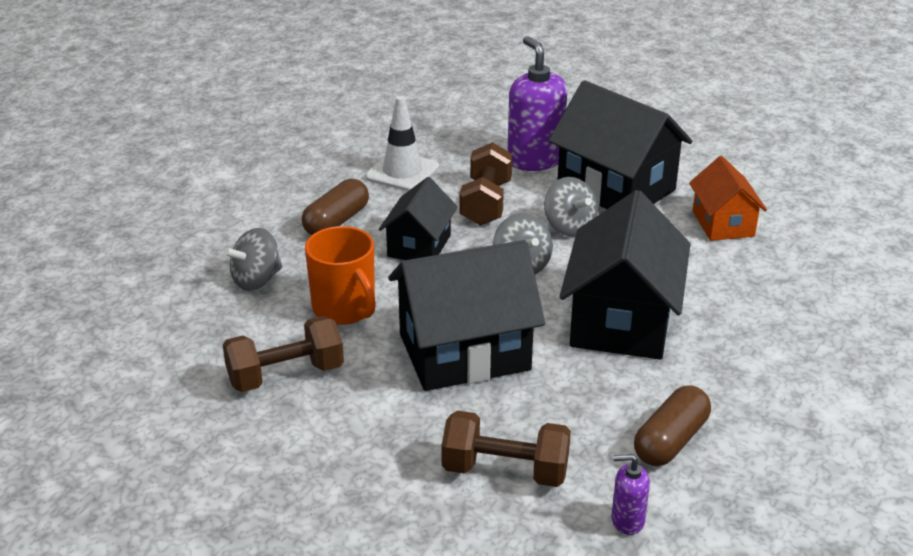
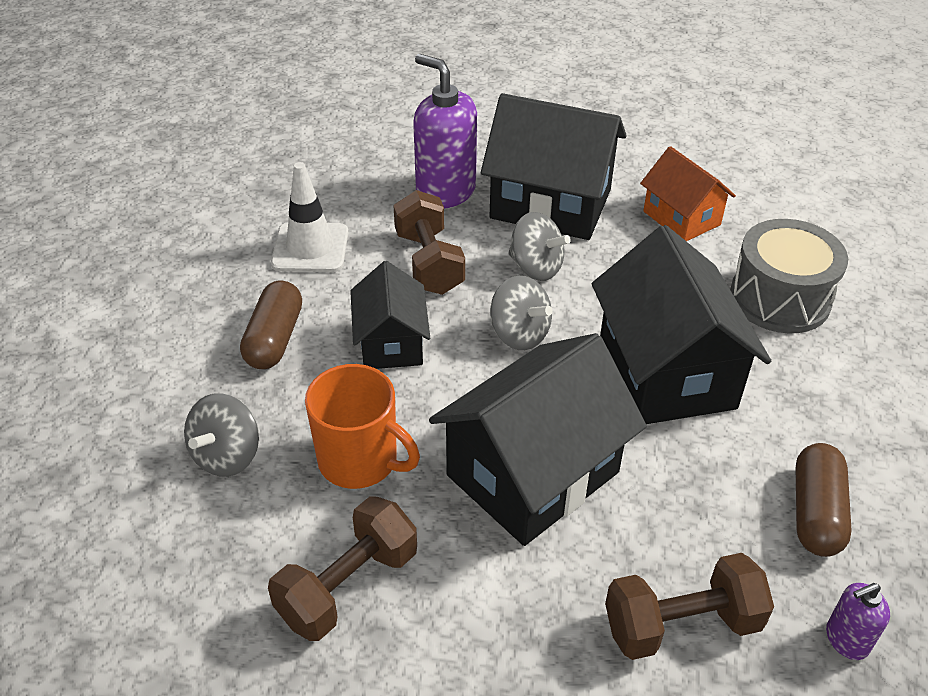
camera: 25 degrees left, 10 degrees up
none -> grey drum [730,219,848,333]

